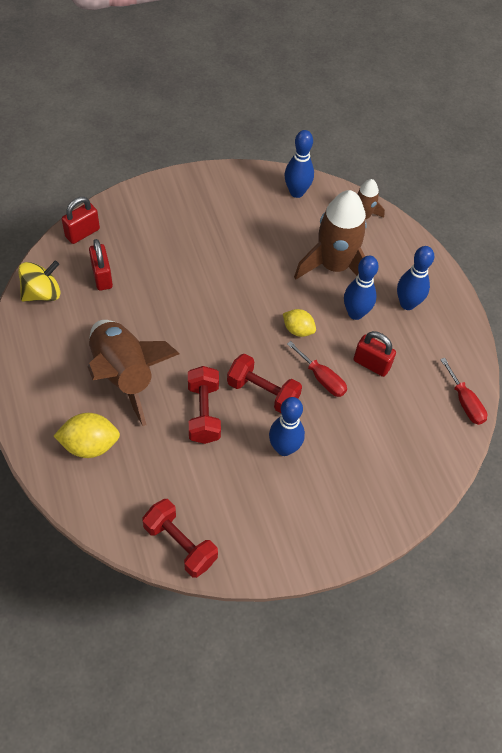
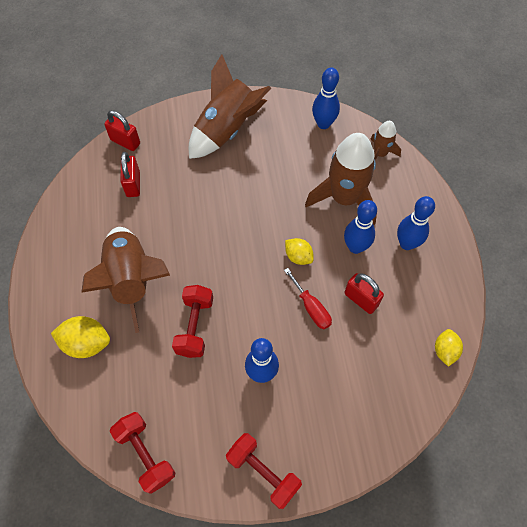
camera: 15 degrees right, 5 degrees up
yellow spinning top [18,261,60,302] -> none
red padlock [62,197,100,244] -> red padlock turned 60 degrees clockwise [104,110,140,151]
red dumbbell [227,354,302,413] -> red dumbbell moved to [226,433,302,509]
red screwdriver [440,358,487,425] -> yellow lemon [435,329,463,367]
none -> brown rocket [189,54,271,159]

